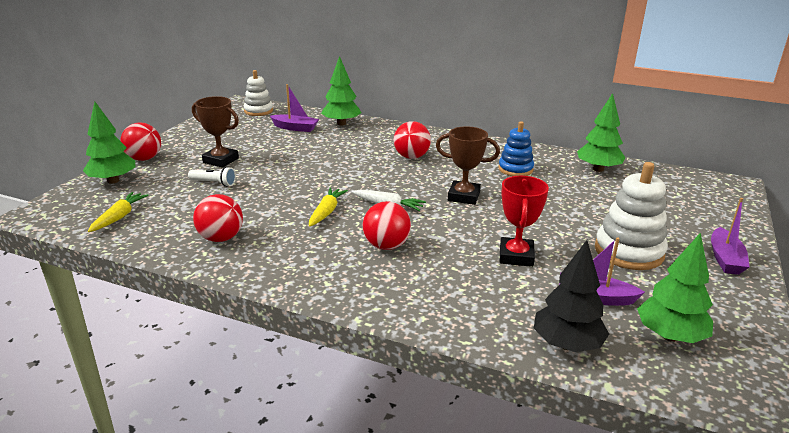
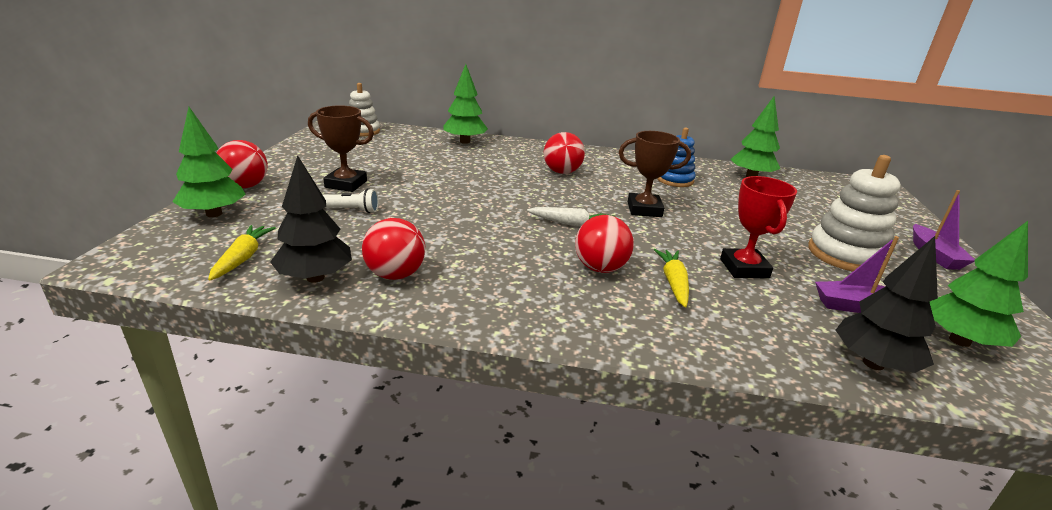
camera: 15 degrees left, 0 degrees up
purple boat [270,84,319,132] -> none
yellow carrot [309,188,348,227] -> yellow carrot moved to [654,249,689,307]
none -> black tree [270,155,352,283]

